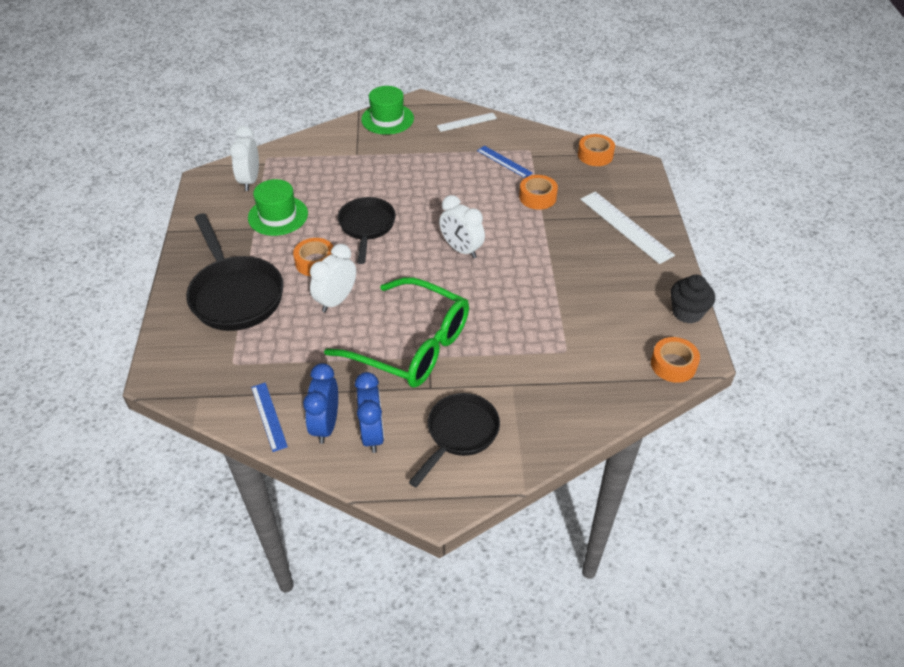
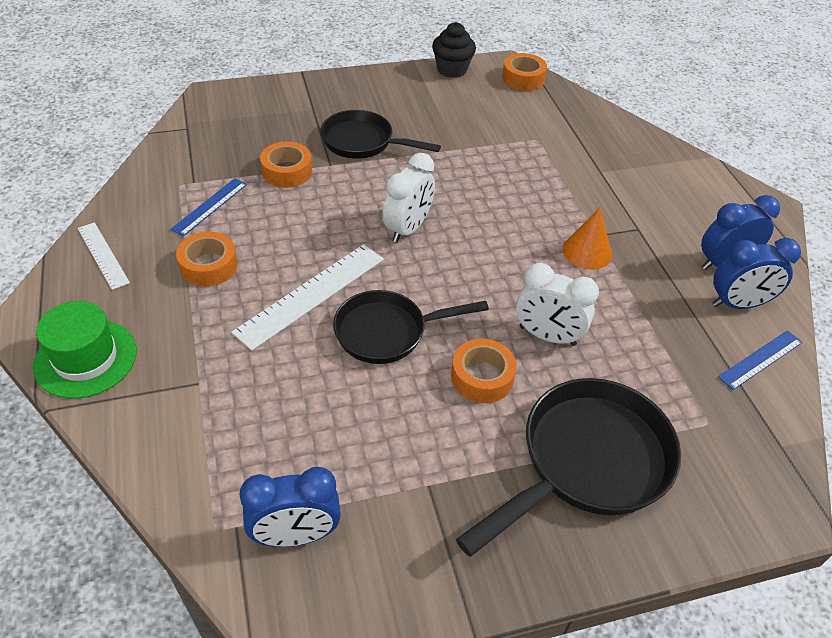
camera: 105 degrees left, 0 degrees up
white clock [230,126,259,191] -> blue clock [240,467,341,547]
green hat [248,179,308,236] -> none
green glasses [324,277,469,388] -> orange cone [562,208,612,270]
black pan [409,393,500,487] -> black pan moved to [321,110,441,159]
orange tape [578,134,615,166] -> orange tape moved to [176,232,238,287]
white ruler [580,192,675,264] -> white ruler moved to [231,244,384,351]

